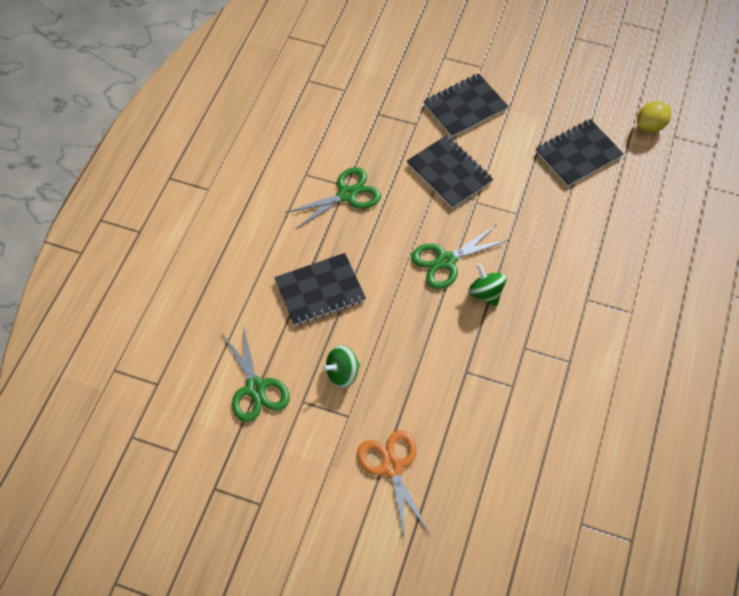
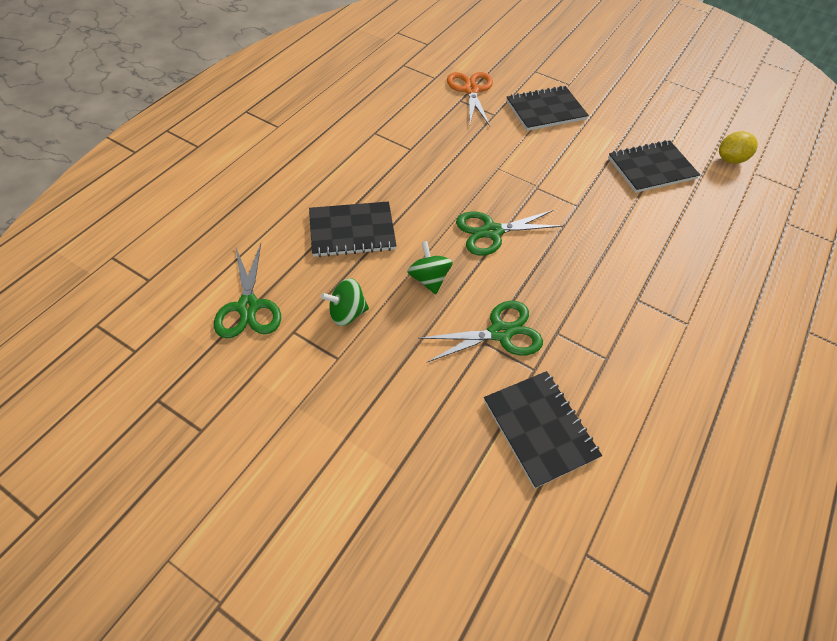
camera: 10 degrees right, 5 degrees down
green scissors [285,167,381,230] -> green scissors moved to [418,301,543,363]
orange scissors [357,430,430,542] -> orange scissors moved to [447,72,493,126]
black notebook [407,135,493,209] -> black notebook moved to [484,371,602,489]
green spinning top [468,263,507,307] -> green spinning top moved to [407,241,453,294]

